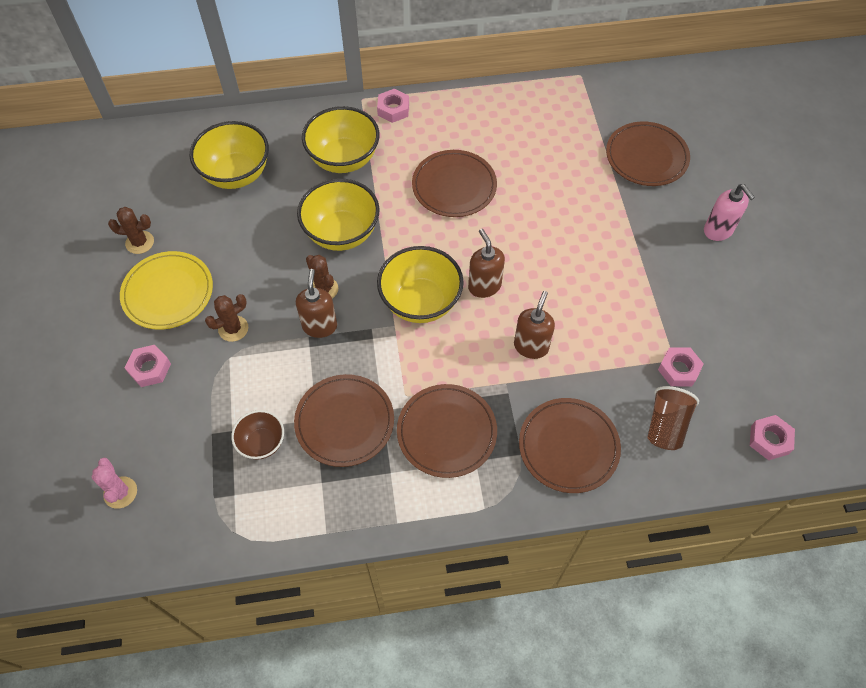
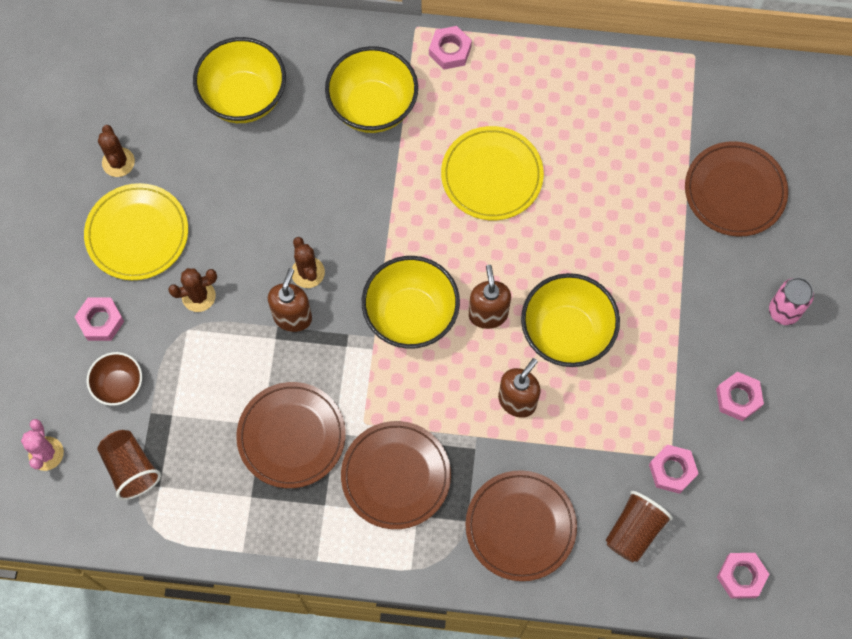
camera: 15 degrees right, 10 degrees up
brown cactus [108,207,154,254] -> brown cactus turned 60 degrees clockwise [98,125,135,177]
brown bowl [231,410,284,460] -> brown bowl moved to [87,352,142,406]
yellow bowl [297,179,380,251] -> yellow bowl moved to [521,273,620,367]
brown plate [412,150,497,217] -> yellow plate [441,126,544,220]
pink soap dispenser [704,184,755,241] -> pink can [769,278,814,325]
none -> brown cup [97,430,161,500]
none -> pink nut [716,372,764,421]

